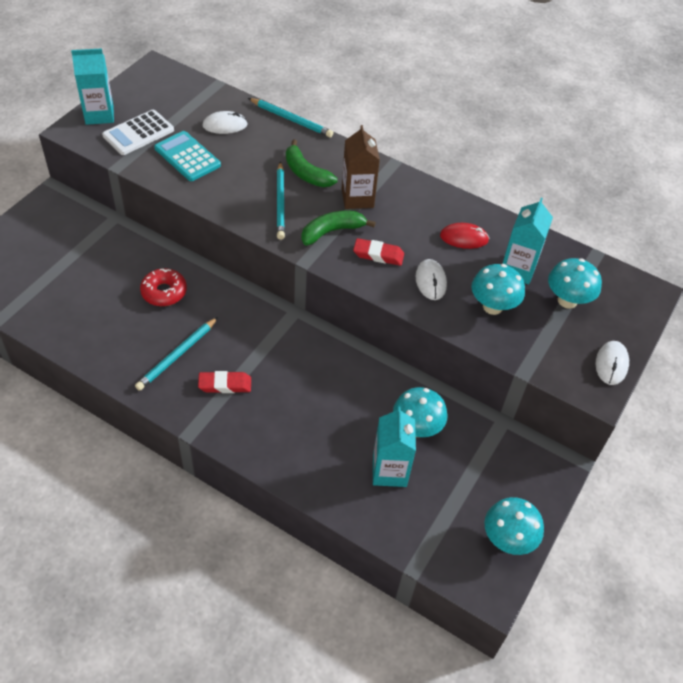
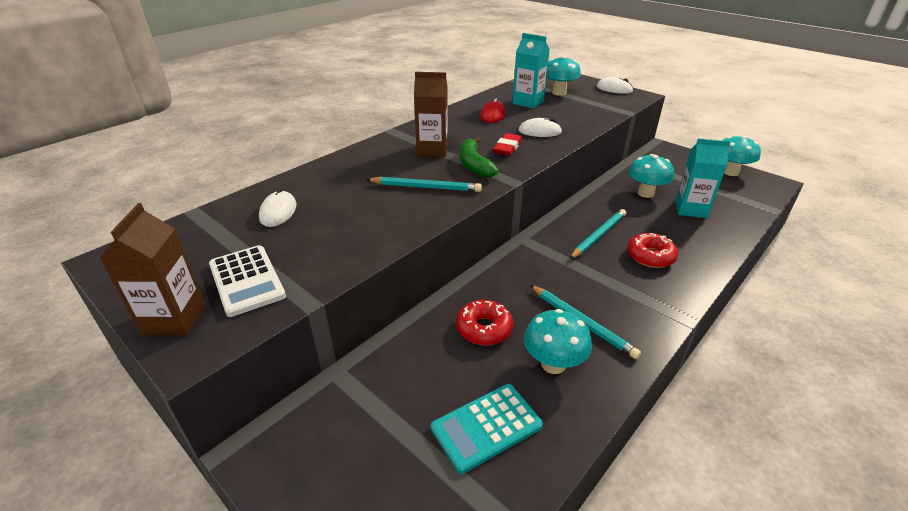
camera: 75 degrees left, 15 degrees down
turquoise carton [71,48,114,125] -> brown carton [100,203,205,336]
turquoise calculator [154,131,221,181] -> turquoise calculator moved to [431,384,543,474]
red eraser [198,371,251,393] -> none
turquoise pencil [248,98,333,138] -> turquoise pencil moved to [570,209,626,259]
green banana [286,139,338,187] -> none
turquoise mushroom [471,264,525,315] -> turquoise mushroom moved to [524,309,592,374]
none -> red donut [627,233,678,268]

